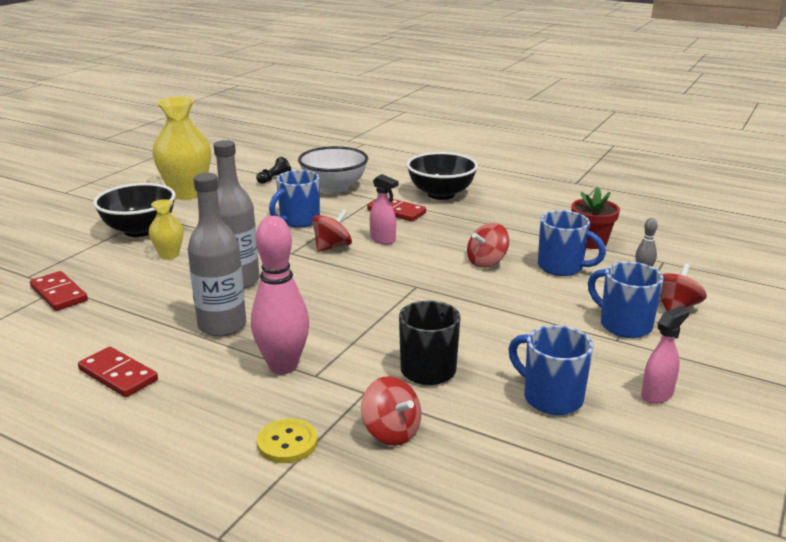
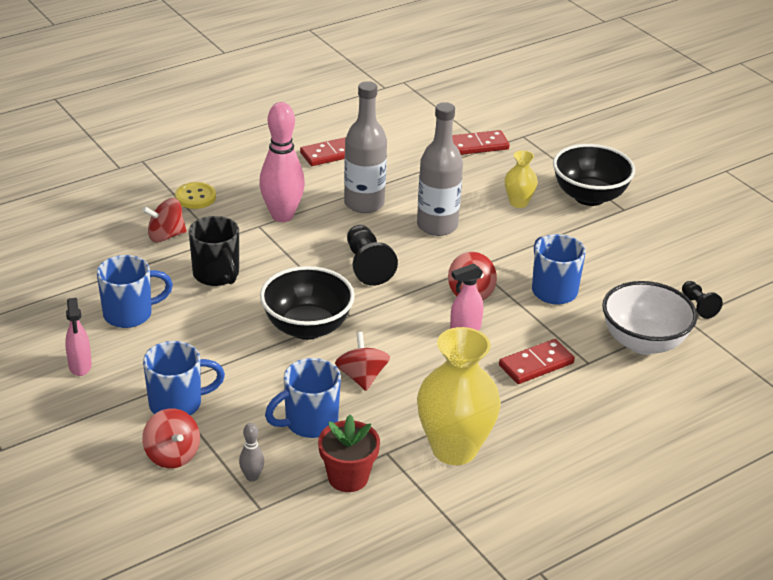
camera: 115 degrees right, 10 degrees up
yellow vase [152,97,211,200] -> yellow vase moved to [417,327,501,465]
black bowl [407,152,478,200] -> black bowl moved to [260,266,355,340]
none -> black pawn [347,225,398,286]

